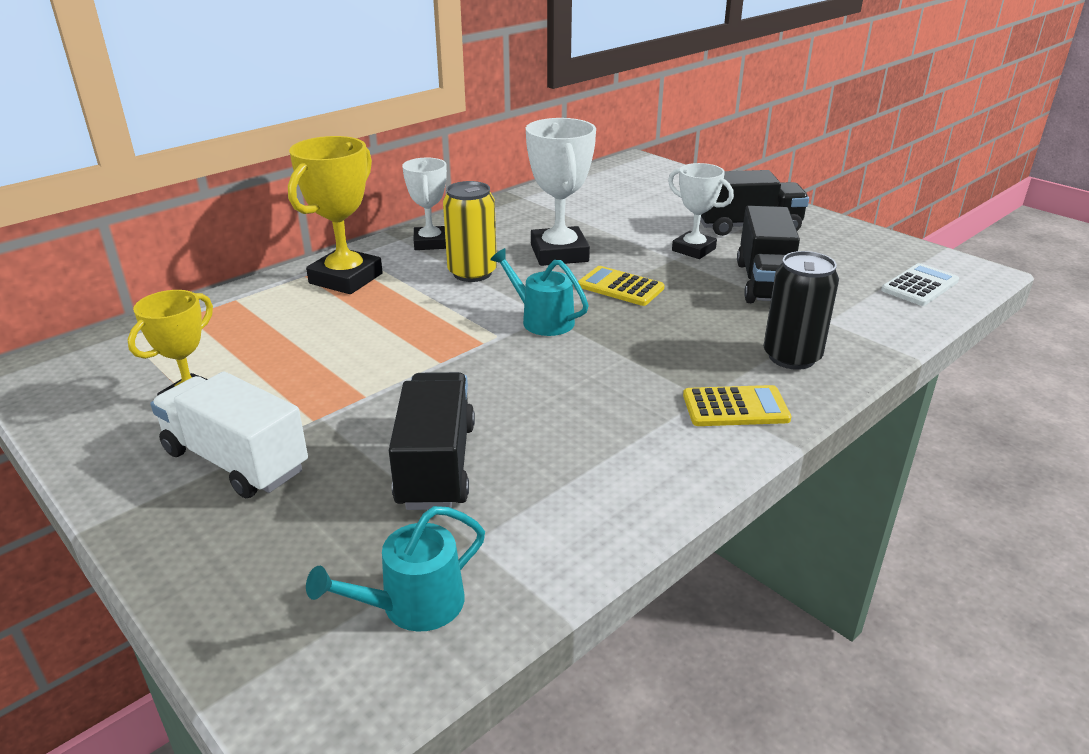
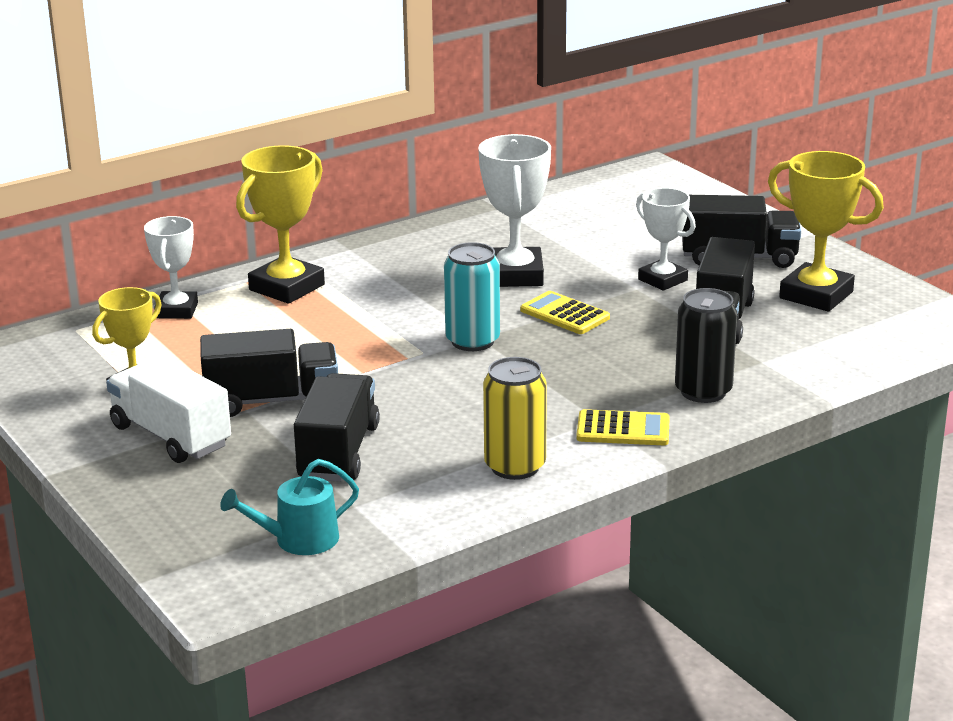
camera: 10 degrees right, 5 degrees down
white trophy [402,158,447,250] -> white trophy moved to [144,216,198,319]
yellow can [443,181,497,282] -> yellow can moved to [483,357,547,480]
turquoise watering can [490,248,589,336] -> turquoise can [444,242,500,351]
white calculator [881,263,959,306] -> none
none -> black truck [200,329,338,417]
none -> yellow trophy [768,151,884,312]

